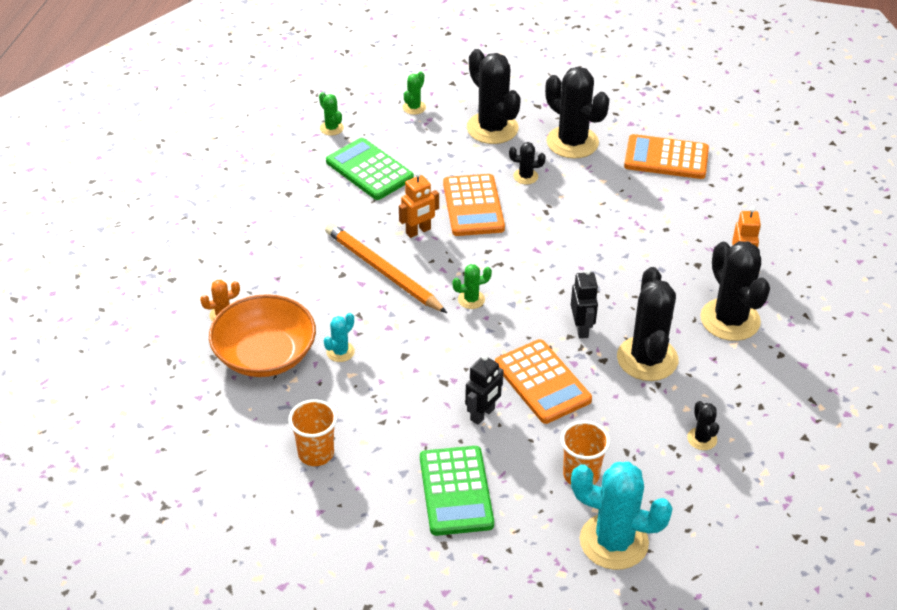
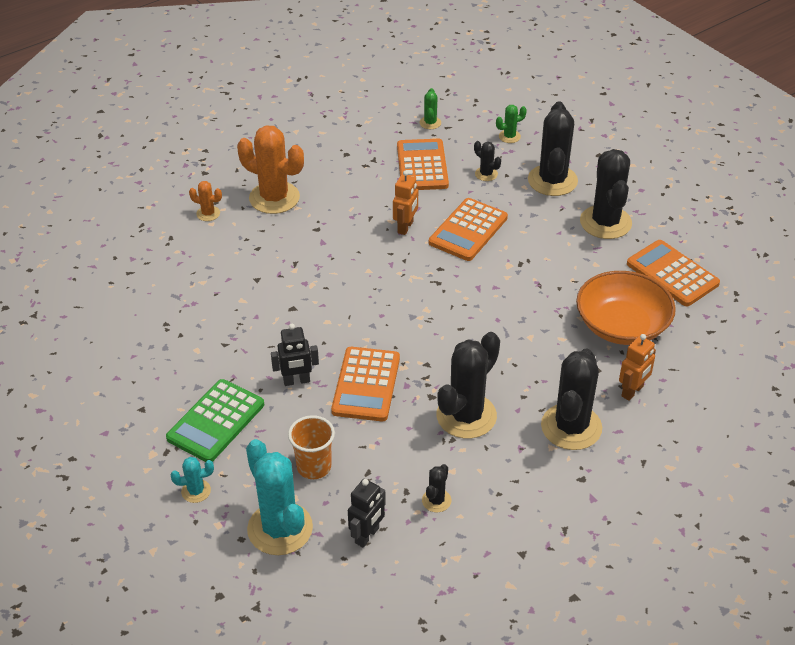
camera: 40 degrees right, 0 degrees up
orange bowl [209,294,316,377] -> orange bowl moved to [576,271,676,345]
orange cup [288,400,337,466] -> none
turquoise cactus [324,313,355,362] -> turquoise cactus moved to [170,457,214,503]
orange pencil [325,223,447,313] -> none
green calculator [326,138,414,200] -> orange calculator [397,139,449,190]
orange robot [399,171,439,238] -> orange robot turned 75 degrees counterclockwise [393,171,418,235]
green cactus [452,264,492,309] -> none
black cactus [509,142,546,184] -> black cactus moved to [474,141,501,181]
black robot [571,269,598,338] -> black robot moved to [348,479,386,548]
none -> orange cactus [237,125,304,214]

